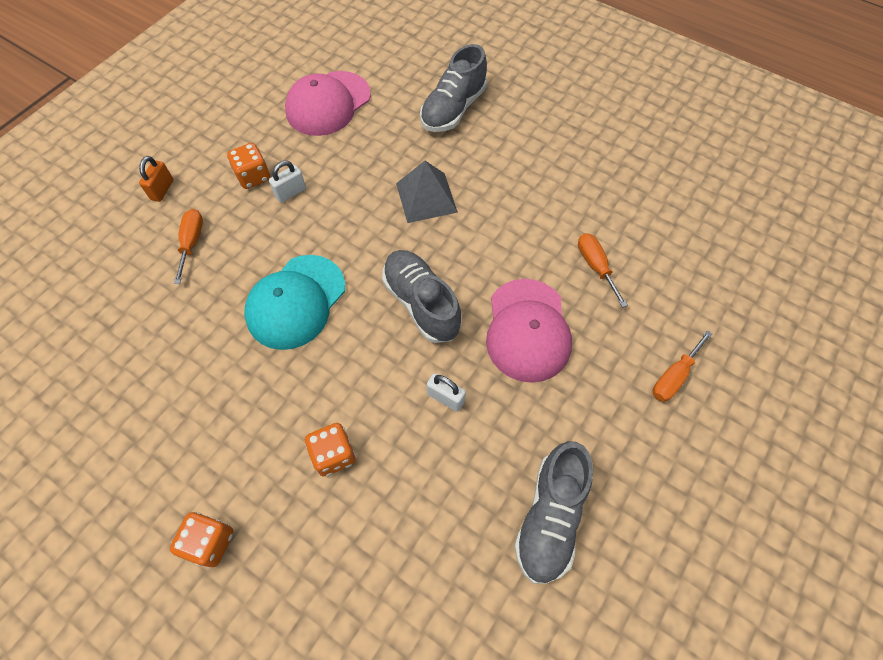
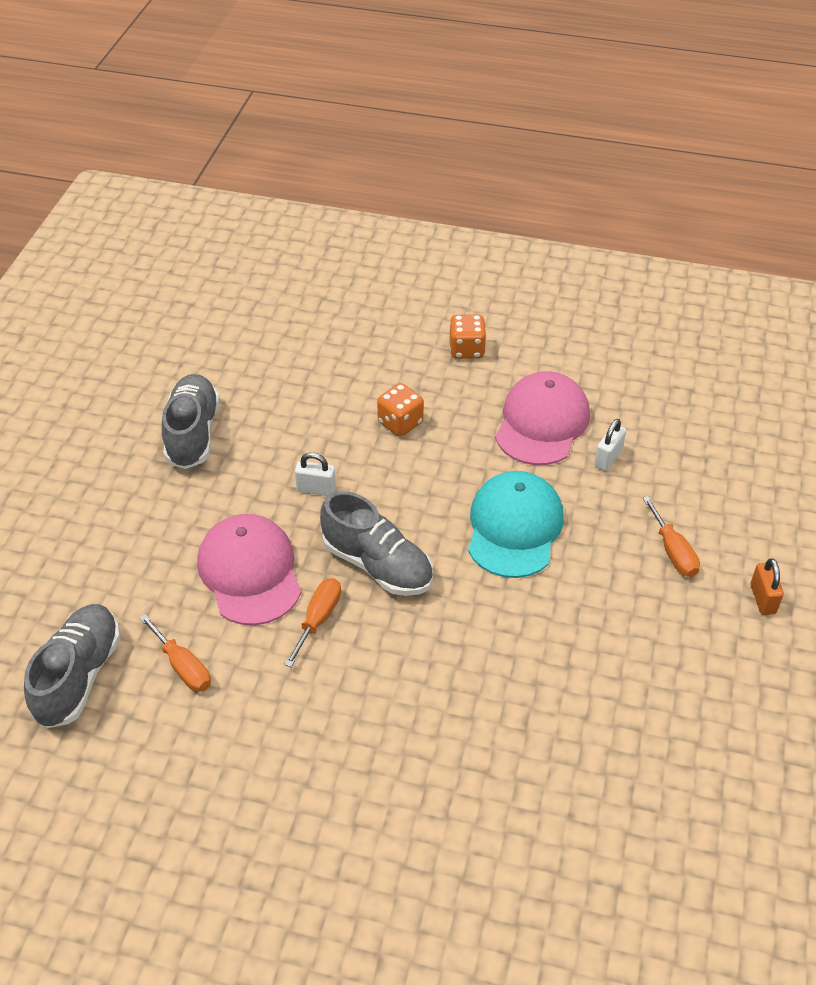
camera: 160 degrees right, 15 degrees down
orange dice [227,143,270,189] -> none
white padlock [269,161,306,203] -> white padlock moved to [594,419,626,471]
pink cap [285,71,371,136] -> pink cap moved to [495,371,590,465]
grey pyramid [396,161,458,223] -> none
grey shoe [420,44,487,132] -> grey shoe moved to [24,604,121,728]
orange screwdriver [653,330,712,402] -> orange screwdriver moved to [284,578,341,667]

